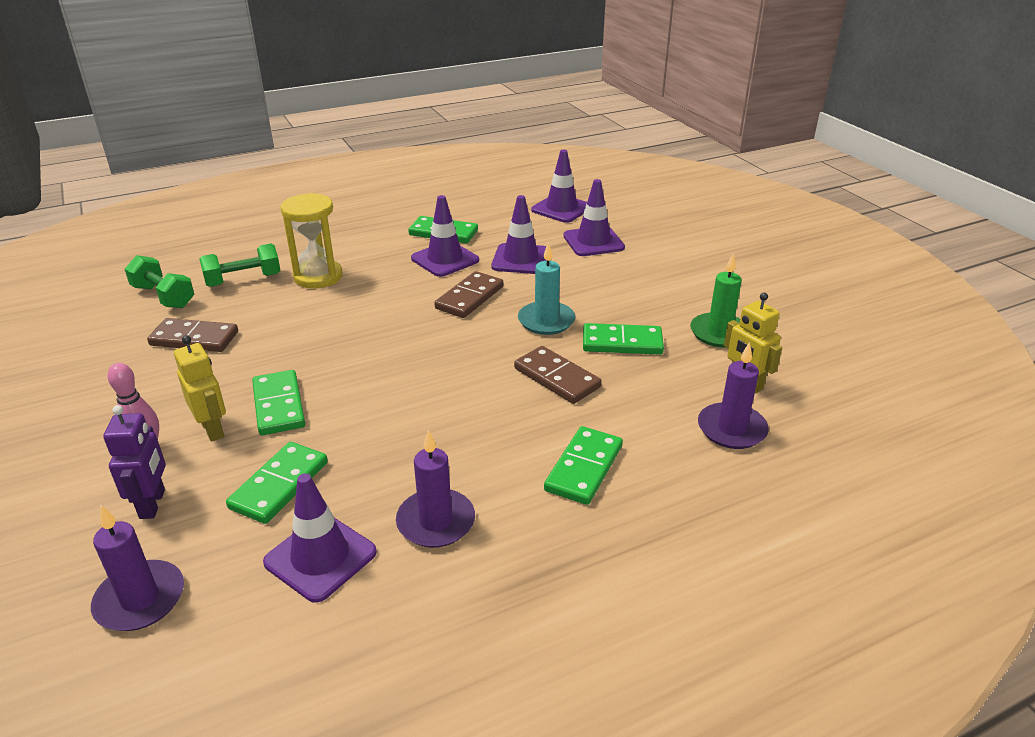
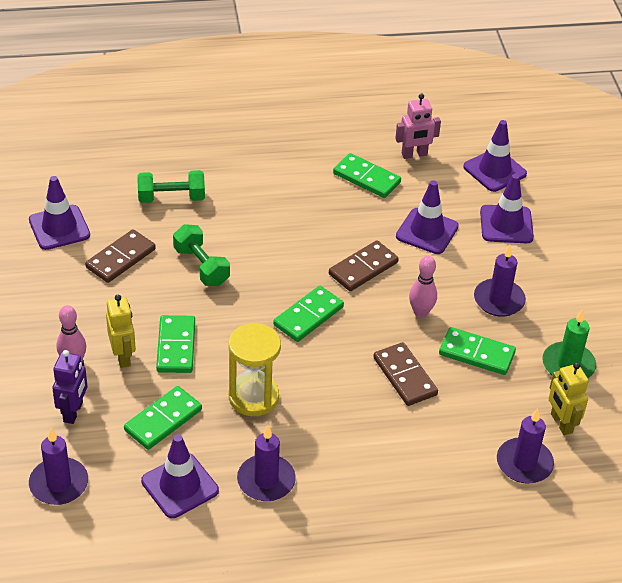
camera: 15 degrees right, 10 degrees up
green dumbbell [125,255,194,308] -> green dumbbell moved to [173,224,230,286]
brown domino [147,318,238,352] -> brown domino turned 75 degrees counterclockwise [85,229,156,283]
yellow hourglass [280,193,343,289] -> yellow hourglass moved to [228,323,281,416]
purple traffic cone [411,195,479,277] -> purple traffic cone moved to [29,176,90,250]
turquoise candle [518,242,576,335] -> pink bowling pin [409,256,437,318]
green domino [544,426,623,505] -> green domino moved to [273,286,344,342]
none -> pink robot [395,94,441,159]
none -> purple candle [474,244,526,317]

